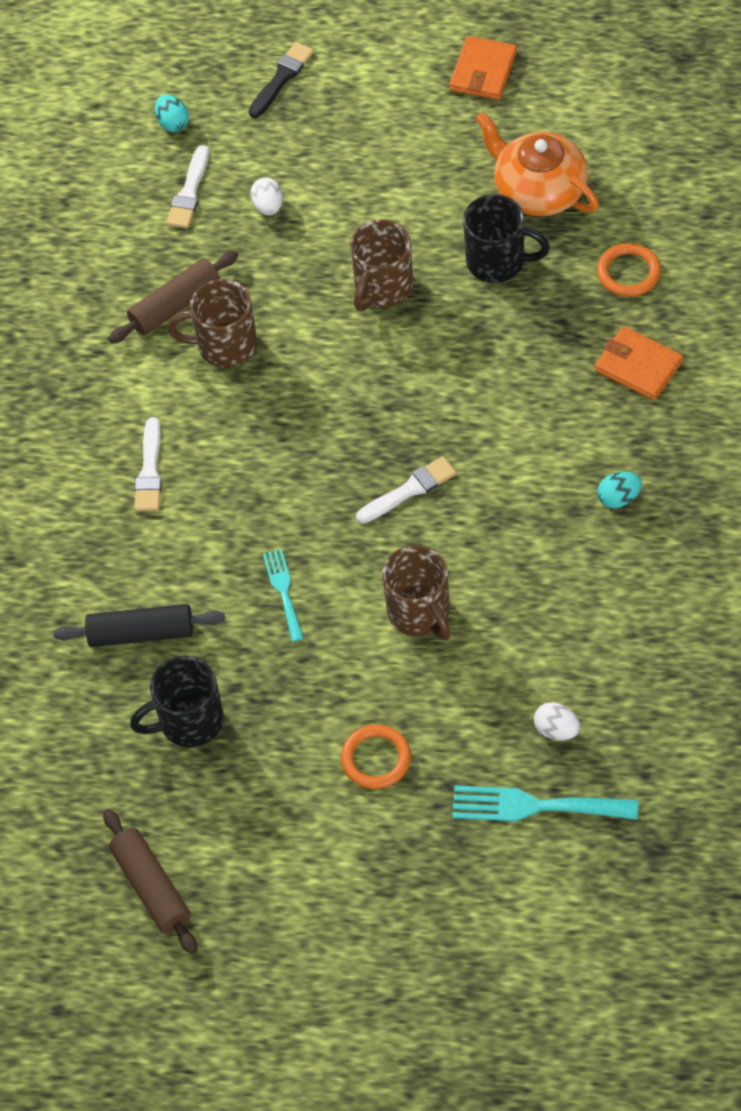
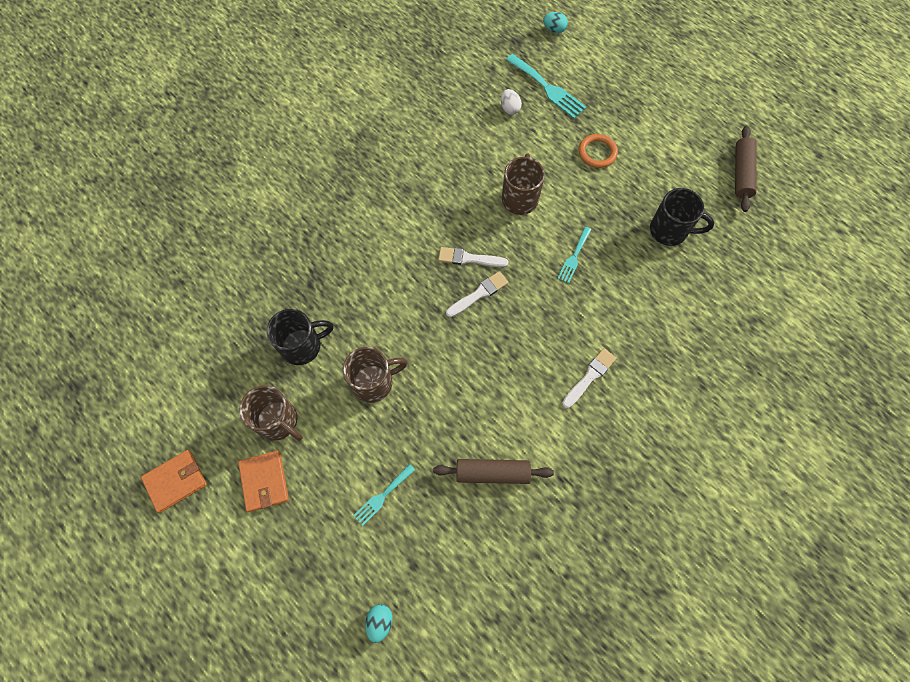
camera: 145 degrees left, 10 degrees up
black rolling pin [53,604,225,647] -> none
white brush [166,145,209,229] -> white brush moved to [446,271,509,318]
brown mug [167,279,257,368] -> brown mug moved to [239,385,302,441]
black brush [249,42,314,118] -> none
white egg [250,177,283,215] -> turquoise fork [353,464,415,526]
black mug [463,194,550,283] -> black mug turned 105 degrees clockwise [266,309,334,365]
orange teapot [475,112,599,216] -> none
orange wallet [595,326,683,400] -> orange wallet moved to [238,450,289,512]
orange ring [597,243,661,297] -> none
turquoise egg [598,472,642,508] -> turquoise egg moved to [543,12,568,33]

